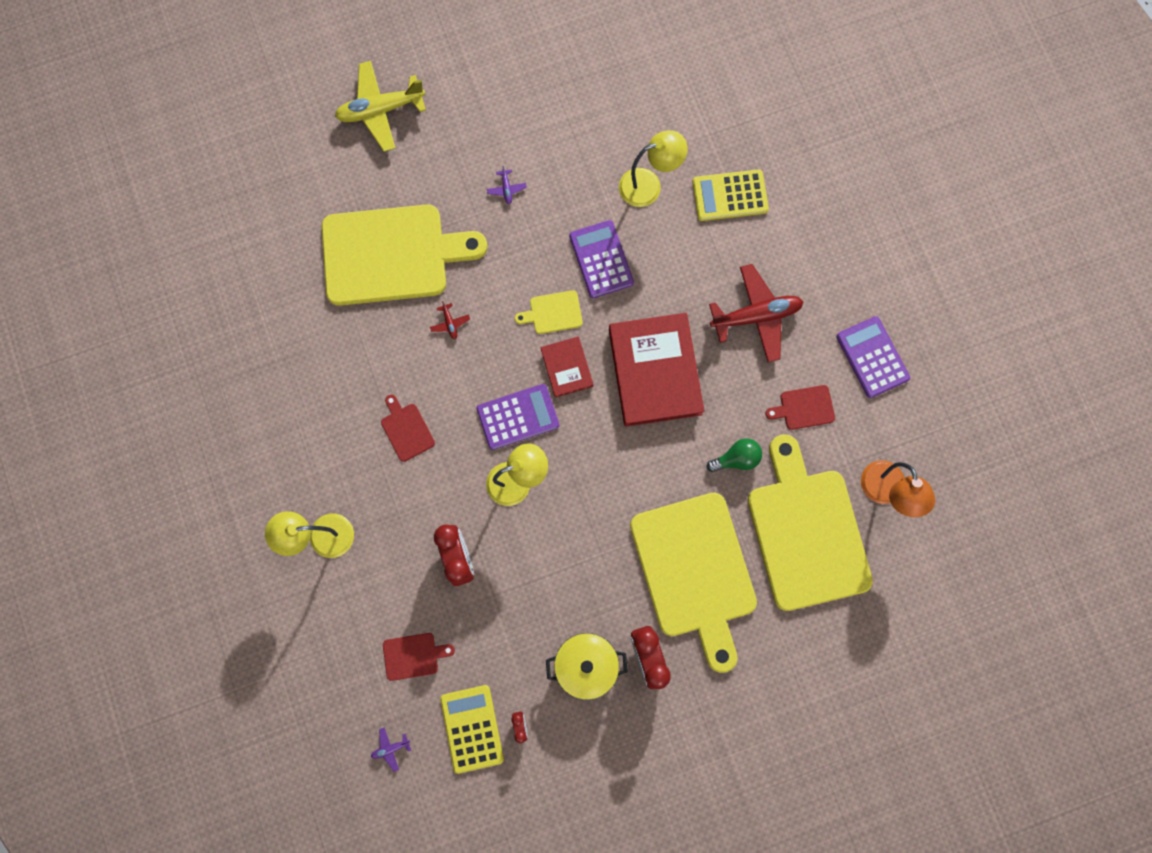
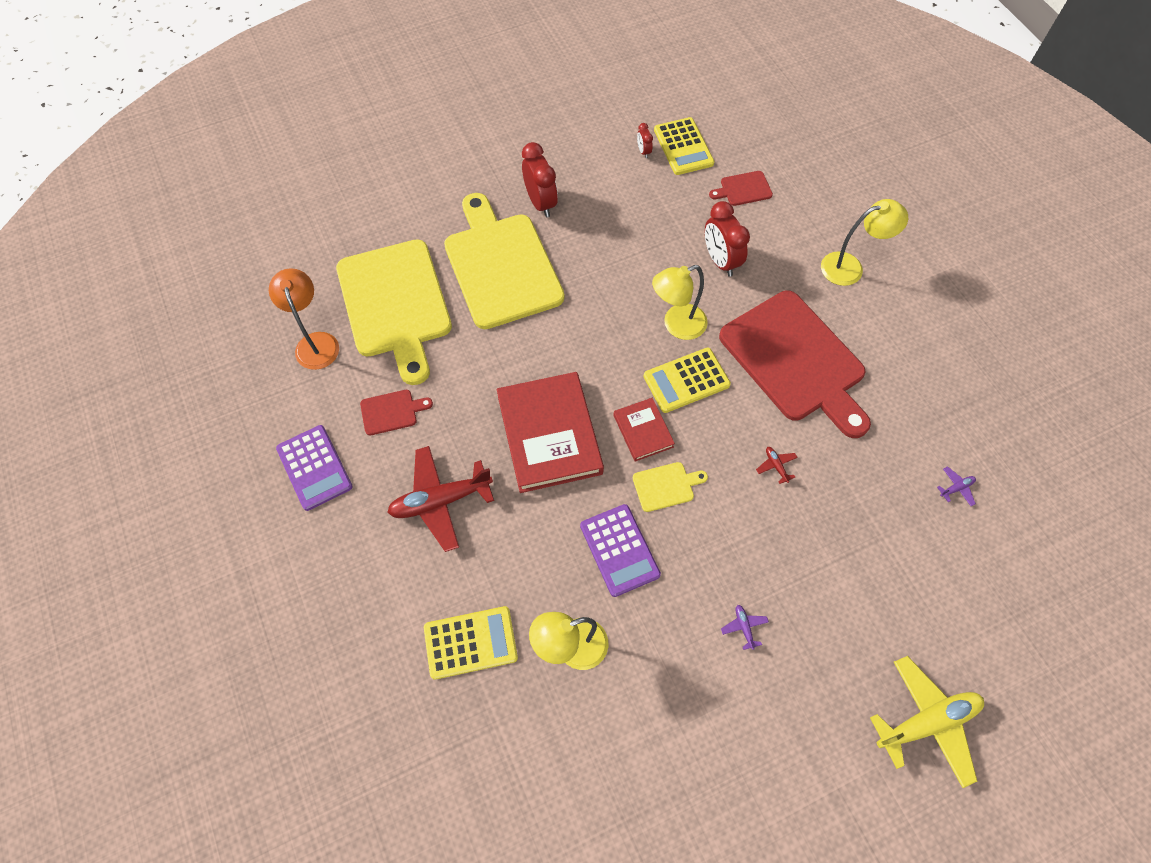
camera: 175 degrees right, 15 degrees down
yellow cutting board [321,204,488,306] -> none
purple plane [371,727,411,772] -> purple plane moved to [937,466,976,506]
red cutting board [381,395,435,462] -> red cutting board [719,290,871,438], size x2.49
purple calculator [476,384,559,450] -> yellow calculator [643,348,731,413]
yellow pot [546,633,628,700] -> none
green light bulb [707,438,762,472] -> none

